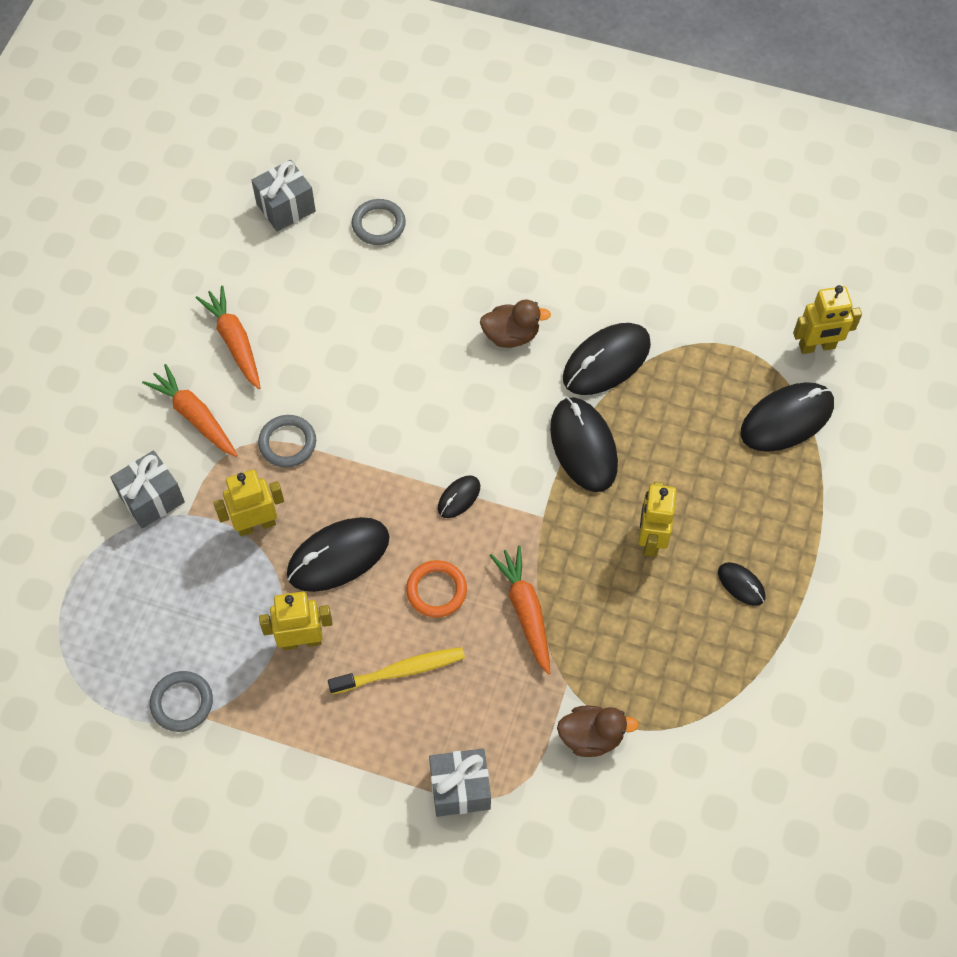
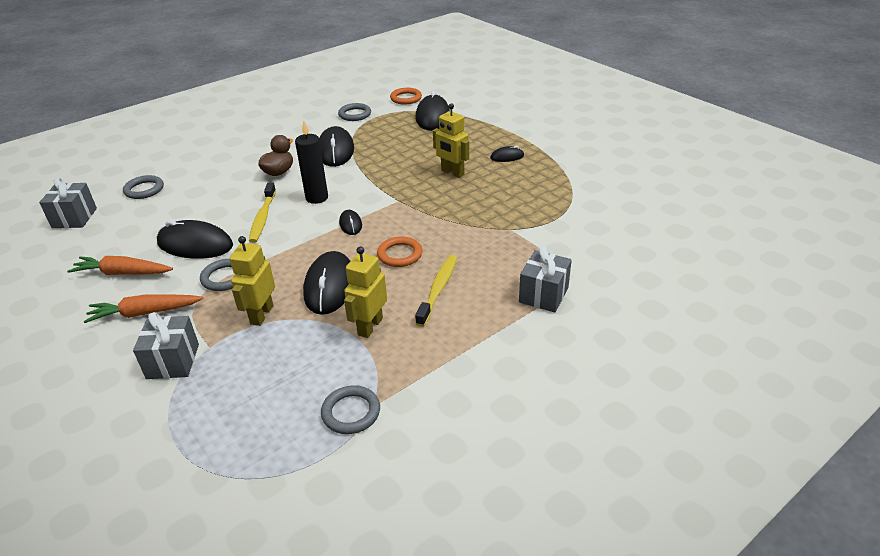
camera: 55 degrees left, 25 degrees down
orange carrot [490,546,550,675] -> none
black mouse [550,397,618,492] -> black mouse moved to [157,220,233,259]
brown duck [557,705,639,757] -> none
yellow robot [793,285,862,354] -> orange ring [390,88,422,104]
none -> yellow toothbrush [249,182,276,243]
none -> black candle [295,121,328,204]
none -> grey ring [338,103,371,121]

